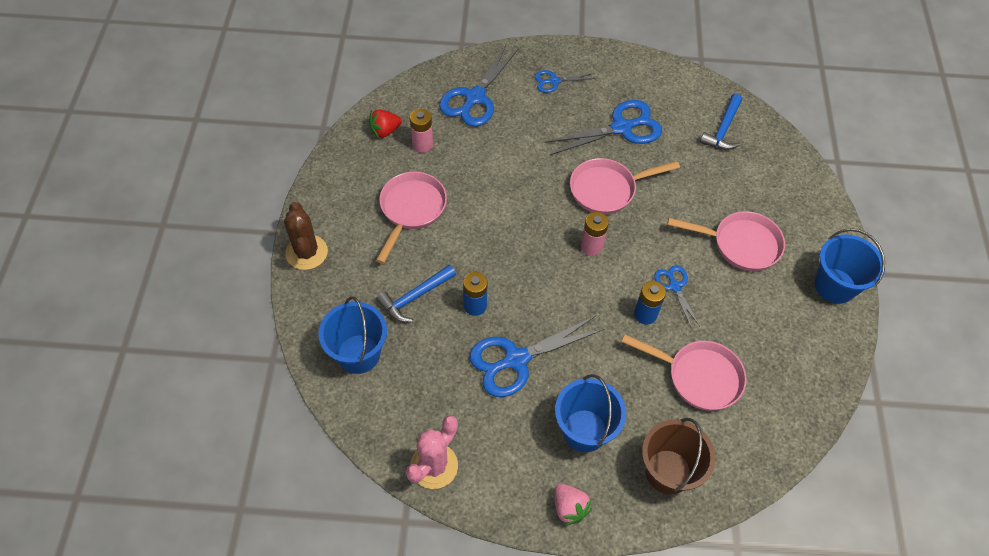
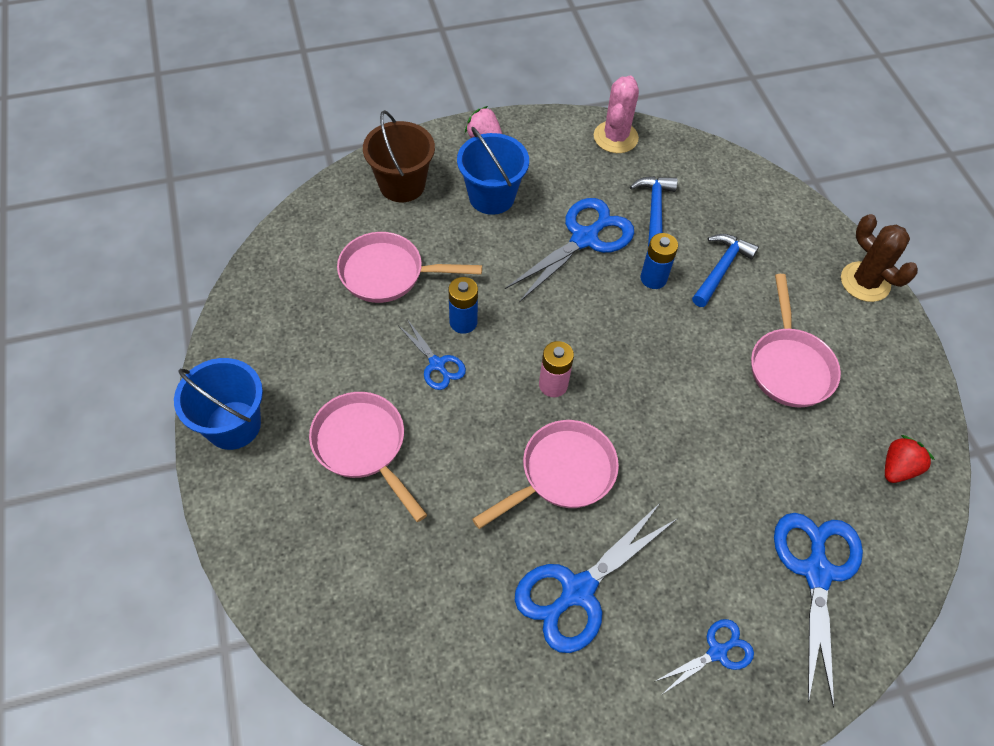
camera: 160 degrees right, 0 degrees up
blue bucket [318,296,387,374] -> none
pink battery [410,109,433,153] -> none
pink pan [667,211,785,271] -> pink pan turned 60 degrees clockwise [309,392,427,522]
blue hammer [700,94,742,150] -> blue hammer moved to [630,176,678,247]

